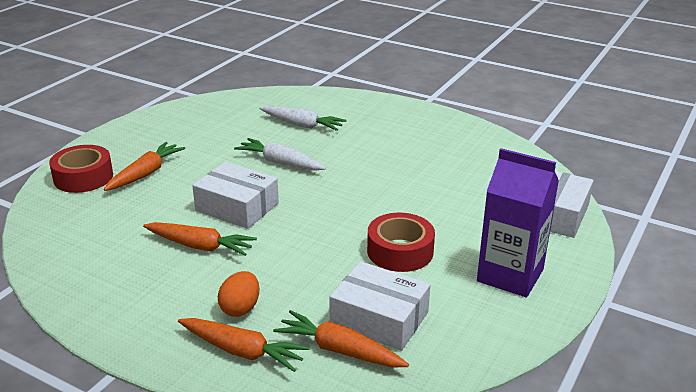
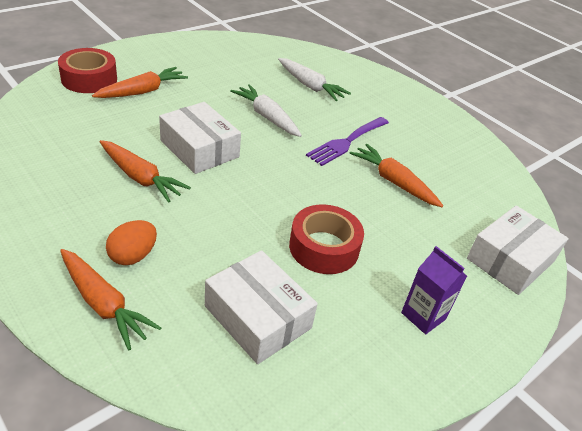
camera: 15 degrees right, 10 degrees up
orange carrot [273,310,409,368] -> orange carrot moved to [350,144,443,207]
purple carton [477,148,559,297] -> purple carton [401,246,467,334], size x0.56
none -> purple fork [306,117,389,166]

